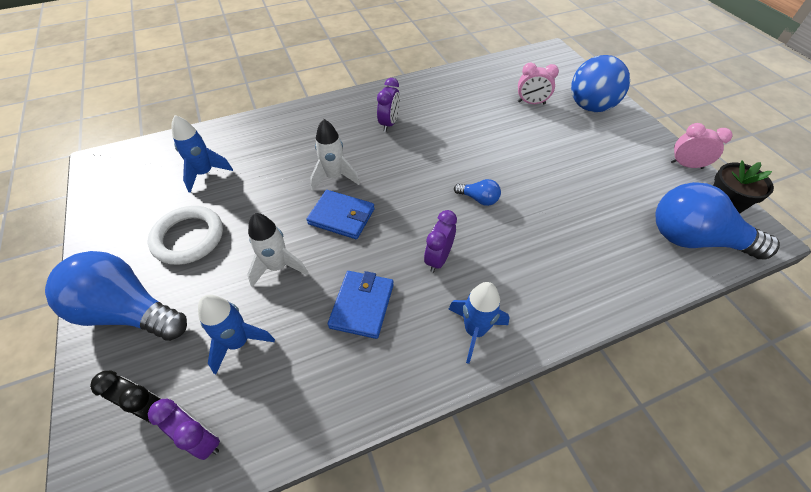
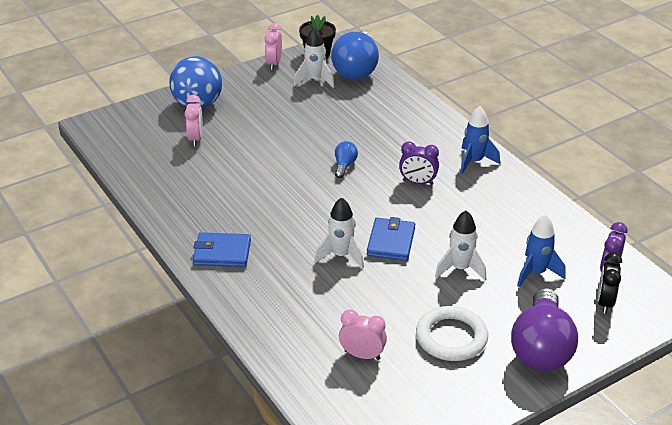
camera: 100 degrees left, 15 degrees down
blue light bulb [45,251,187,341] -> purple light bulb [511,288,578,371]
blue rocket [171,115,233,193] -> pink clock [339,309,387,360]
blue wallet [328,271,394,339] -> blue wallet moved to [193,232,251,267]
purple clock [377,78,400,132] -> none
none -> white rocket [294,27,334,88]

